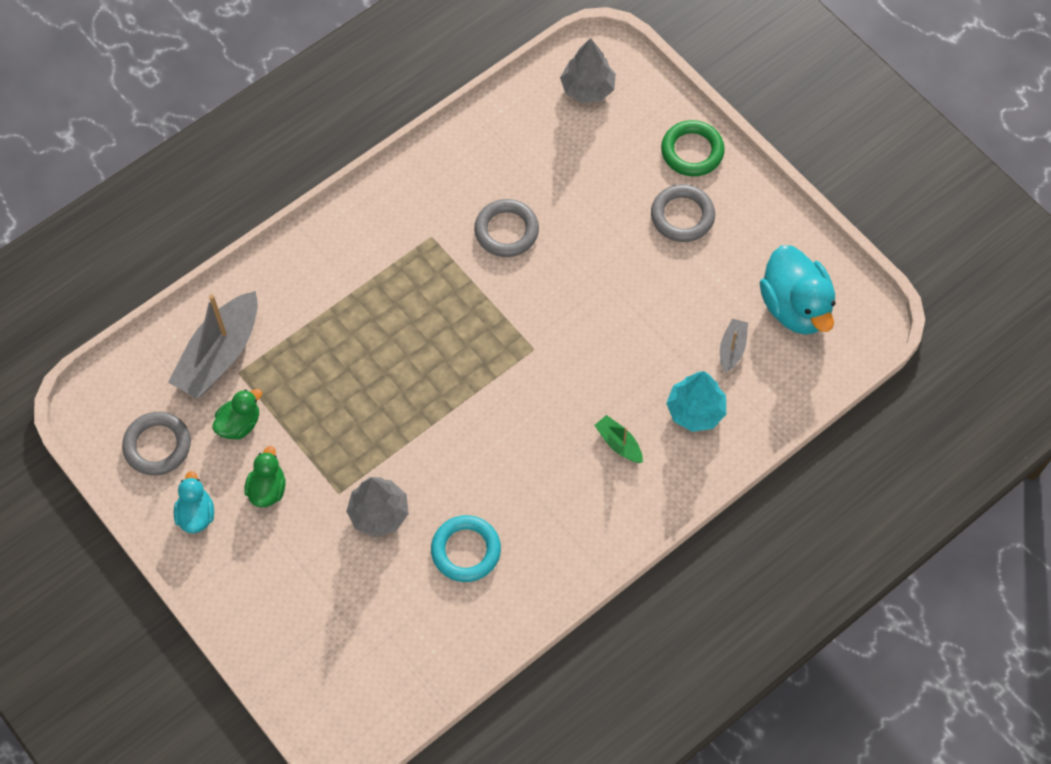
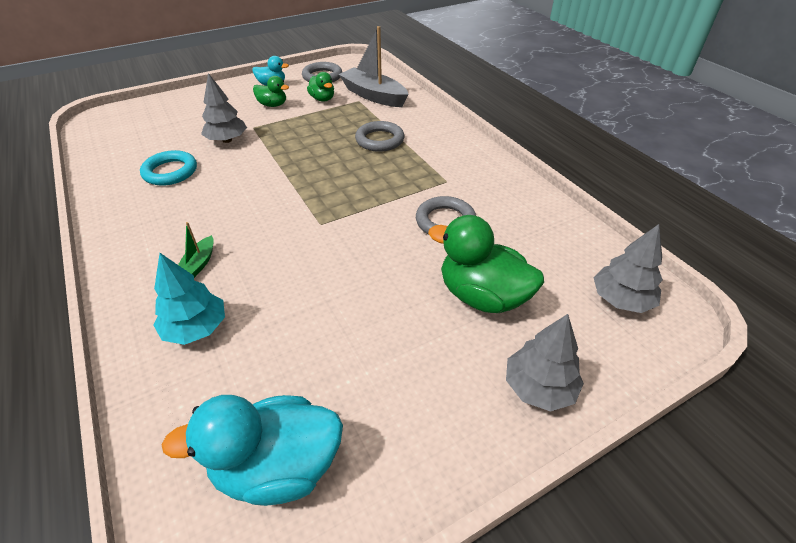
camera: 100 degrees right, 20 degrees down
green boat [594,415,643,463] -> green boat turned 135 degrees clockwise [178,222,214,278]
grey ring [651,184,715,242] -> grey ring moved to [355,121,404,152]
green ring [661,120,725,176] -> grey tree [506,314,584,412]
grey boat [720,318,748,373] -> none
none -> green duck [428,215,544,313]

